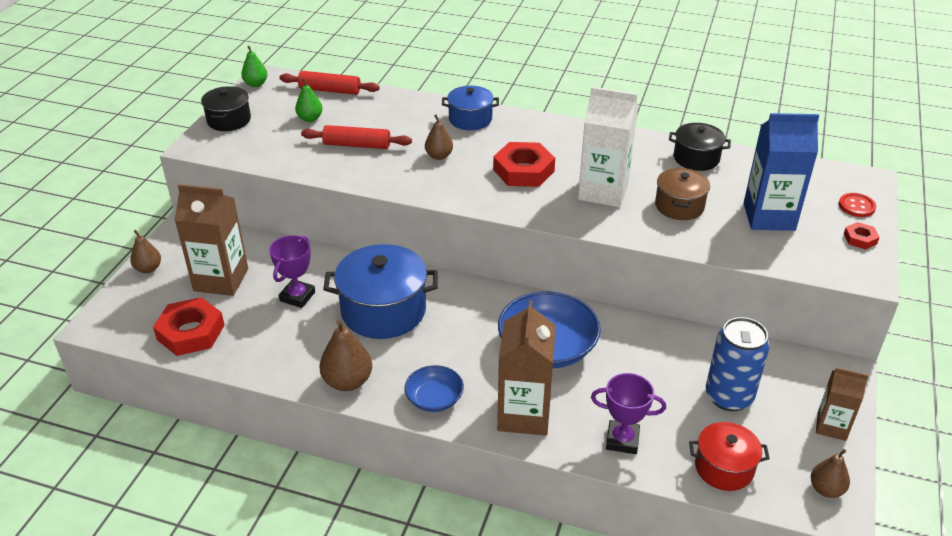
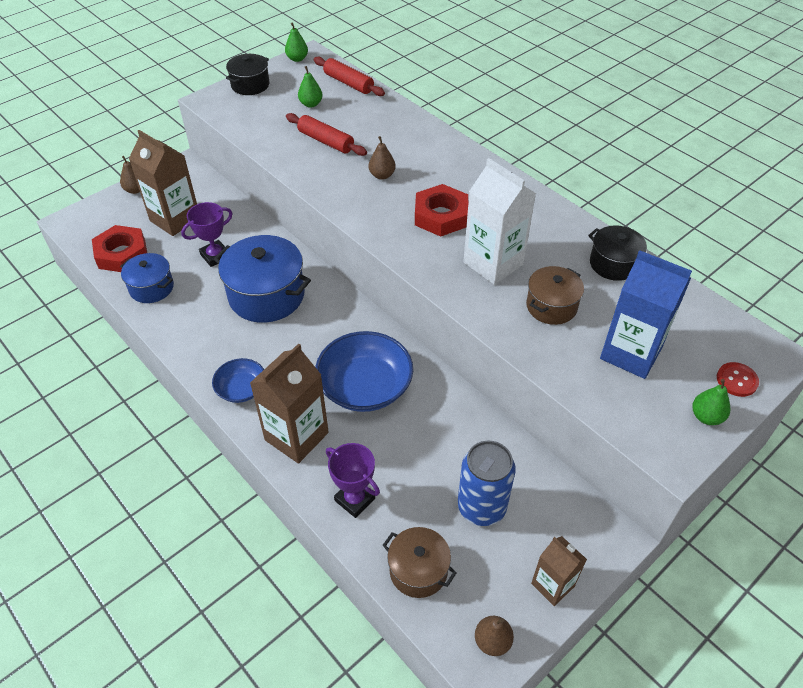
camera: 30 degrees right, 10 degrees up
brown pear [320,320,372,391] -> none
blue pot [442,86,499,130] -> blue pot moved to [120,253,174,303]
red pot [689,422,770,491] -> brown pot [383,527,457,598]
red nut [844,222,880,250] -> green pear [692,379,730,425]

